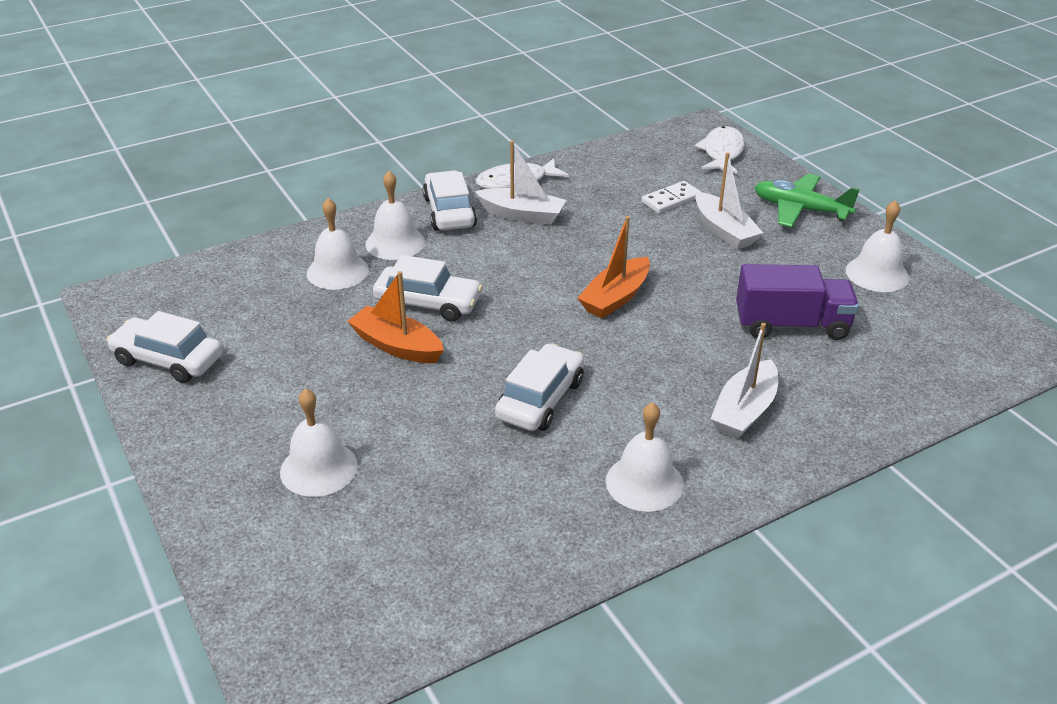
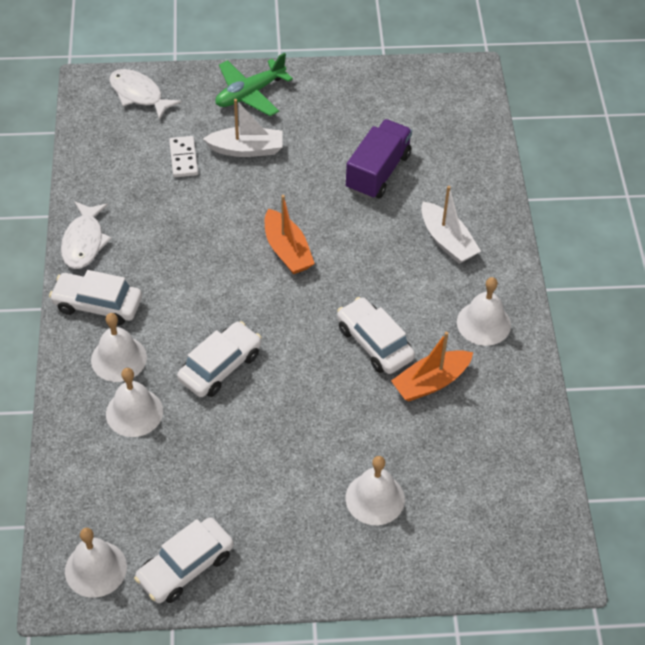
camera: 65 degrees left, 15 degrees up
orange boat [347,271,444,363] -> orange boat moved to [391,332,473,402]
white boat [475,141,566,225] -> none
white bell [846,200,909,292] -> white bell moved to [65,528,127,598]

